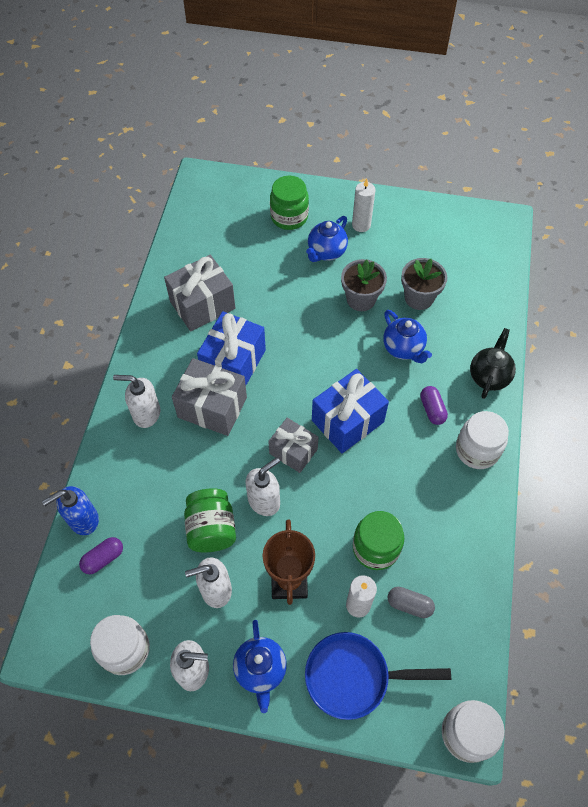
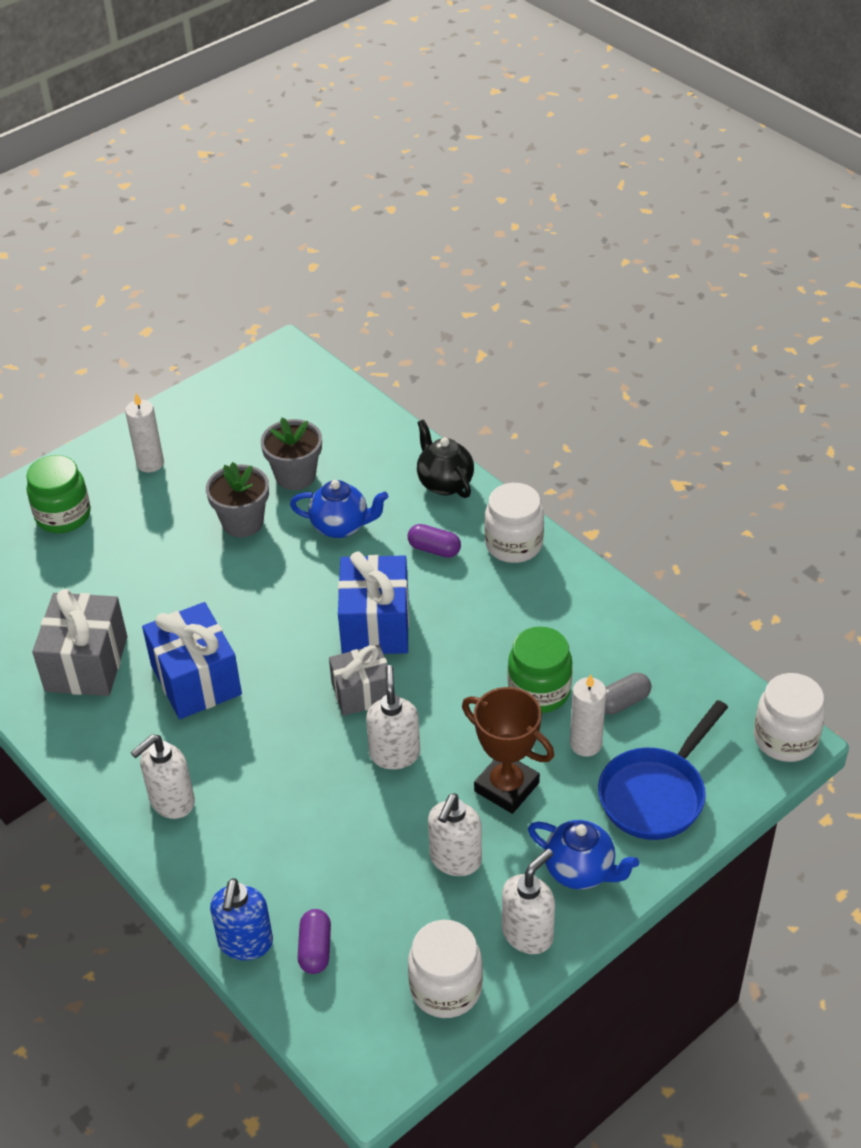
camera: 50 degrees left, 15 degrees down
grey gift [172,358,247,436] -> none
green jar [184,488,236,552] -> none
blue teapot [306,216,348,262] -> none

